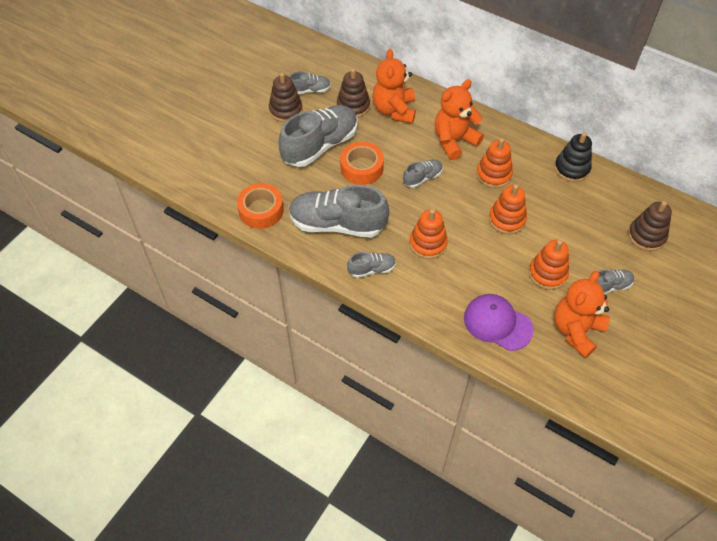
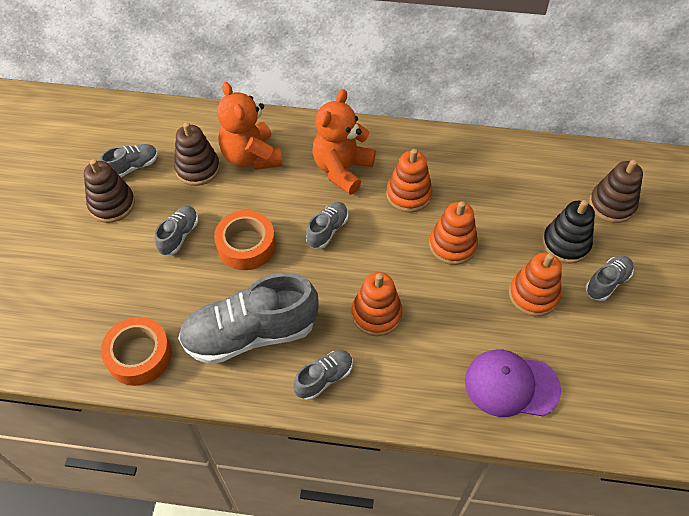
camera: 25 degrees left, 0 degrees up
grey shoe [279,105,358,167] -> grey shoe [155,206,198,255], size x0.48
black stacking toy [554,132,592,182] -> black stacking toy moved to [542,200,595,263]
orange teddy bear [554,271,610,358] -> none

